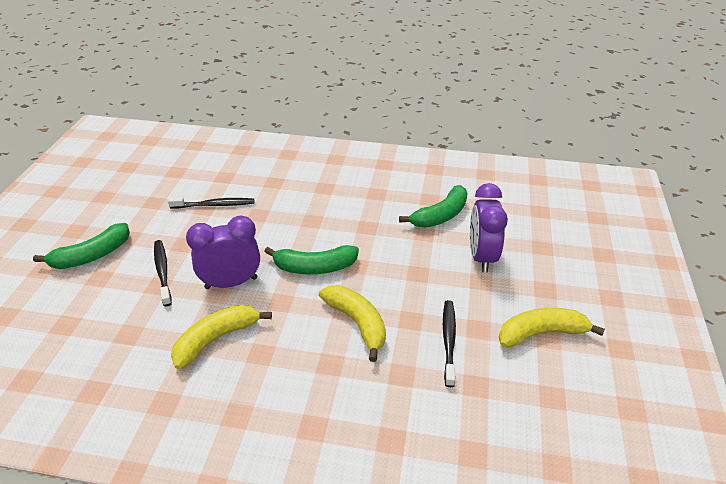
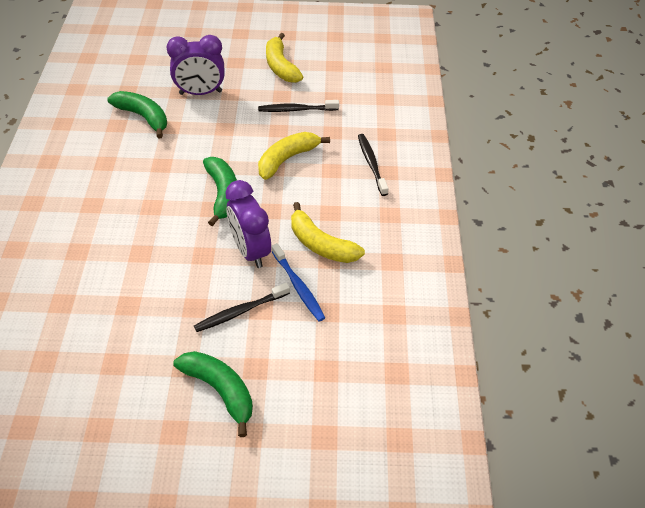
camera: 100 degrees left, 10 degrees up
black toothbrush [168,197,254,209] -> black toothbrush moved to [358,134,389,196]
none -> blue toothbrush [272,243,325,322]

